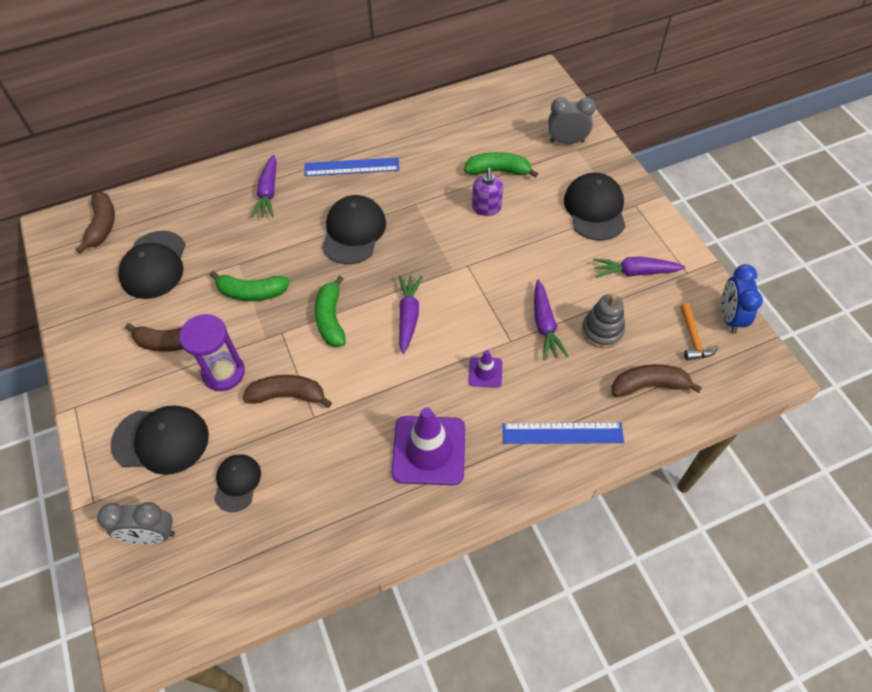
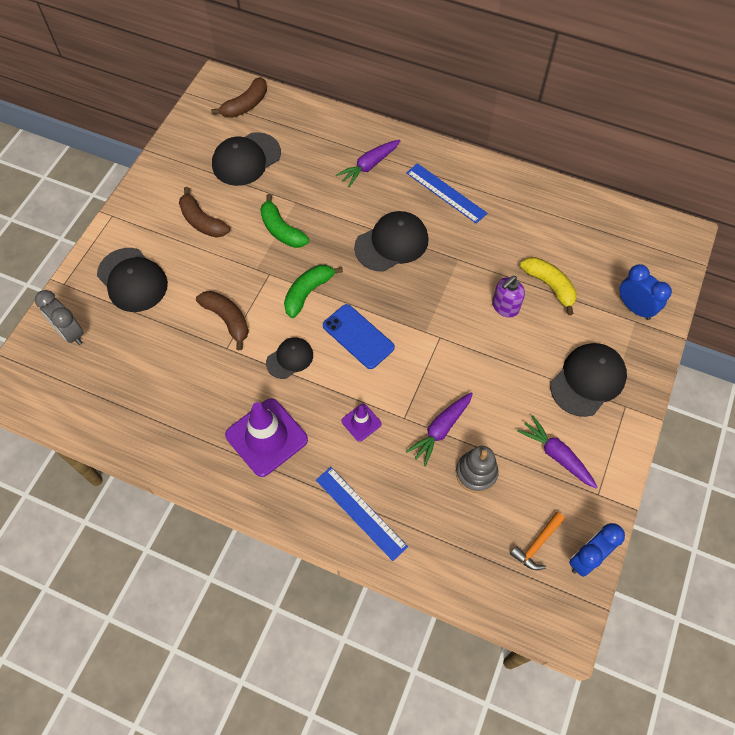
camera: 45 degrees right, 5 degrees up
purple hourglass [179,314,245,391] -> none
black cap [214,454,261,512] -> black cap moved to [266,337,313,379]
purple carrot [399,275,423,354] -> blue phone [323,304,395,369]
green banana [464,152,538,178] -> yellow banana [520,257,577,315]
grey clock [548,97,596,144] -> blue clock [619,264,672,320]
brown banana [612,364,702,397] -> none

